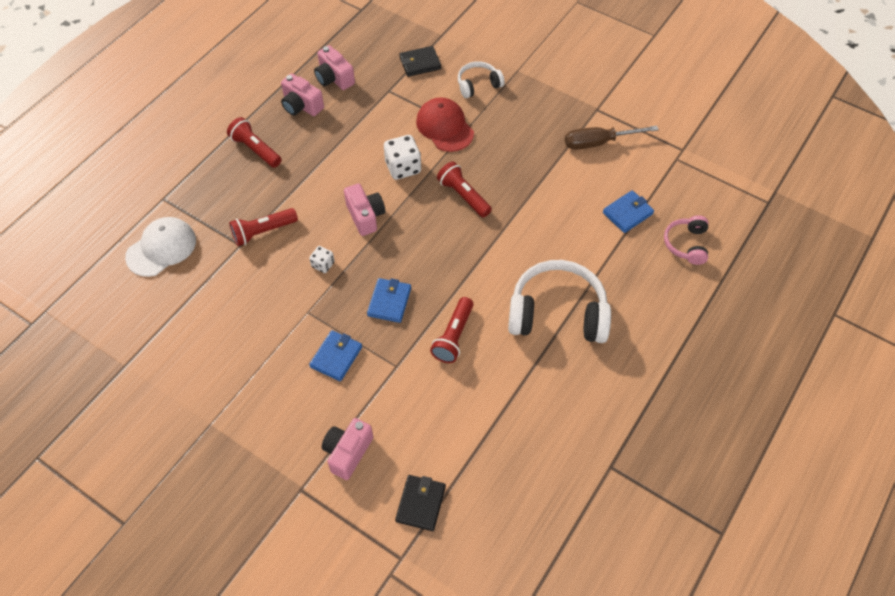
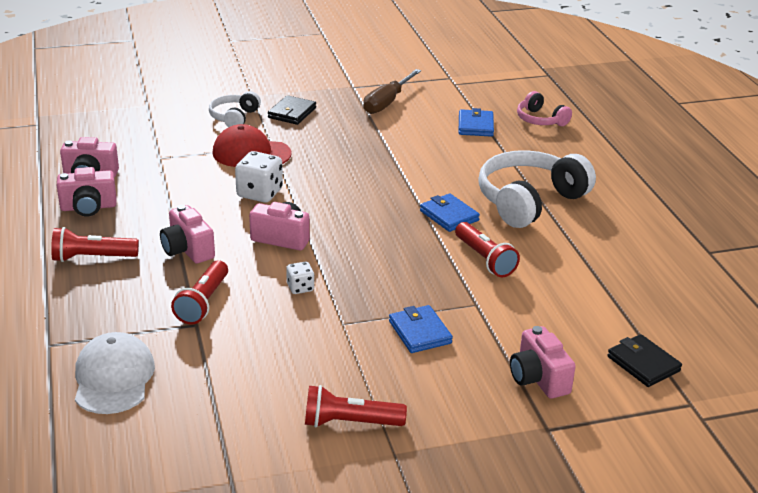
camera: 50 degrees left, 25 degrees down
blue wallet [367,278,411,323] -> blue wallet moved to [420,193,480,232]
black wallet [399,46,441,77] -> black wallet moved to [268,95,316,125]
red flashlight [437,161,492,217] -> red flashlight moved to [305,385,407,427]
none -> pink camera [160,205,215,264]

